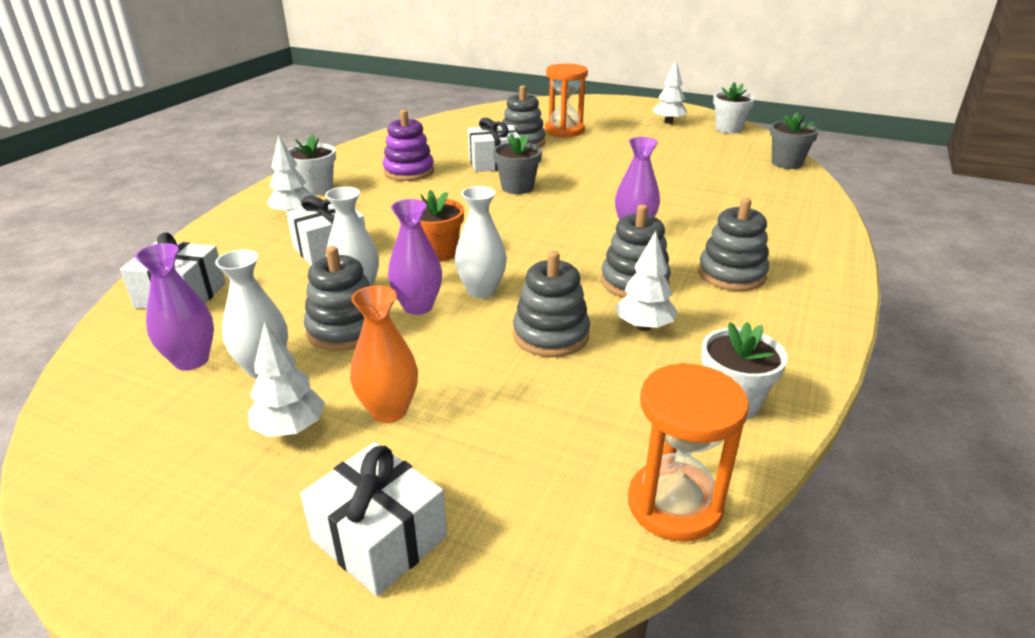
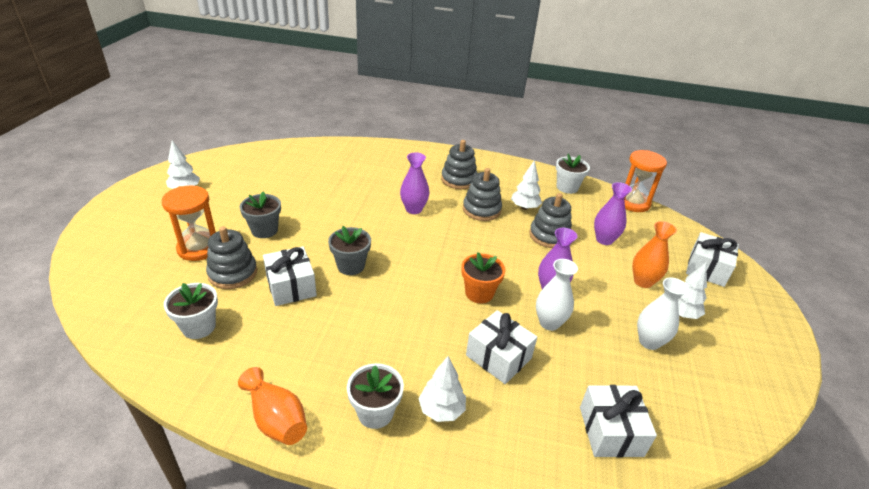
camera: 105 degrees left, 5 degrees up
purple vase [135,243,214,370] -> purple vase moved to [594,182,632,245]
grey stacking toy [304,246,370,351] -> none
purple stacking toy [383,110,434,181] -> none
white vase [455,186,507,298] -> none
white flower pot [713,82,755,133] -> white flower pot moved to [164,283,218,339]
grey flower pot [770,112,819,169] -> grey flower pot moved to [240,191,281,238]
none -> orange vase [238,367,307,445]

